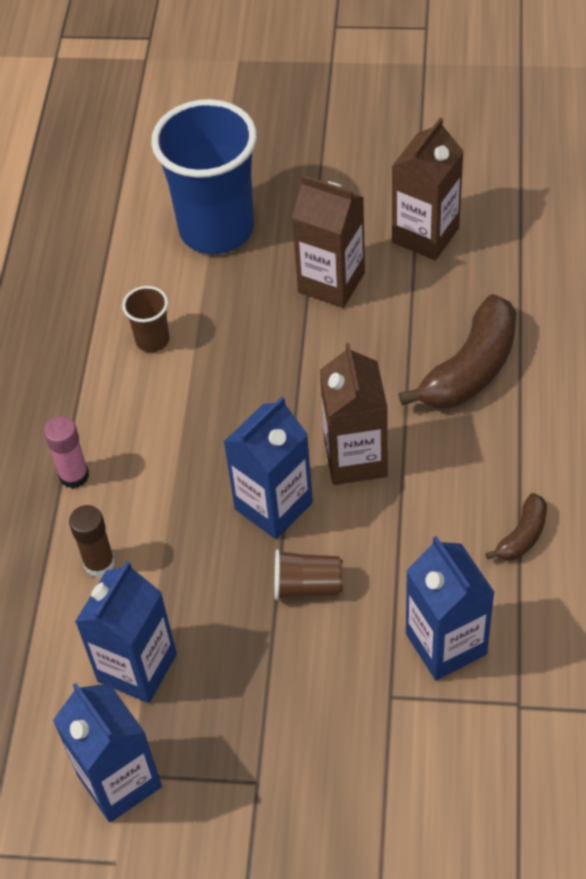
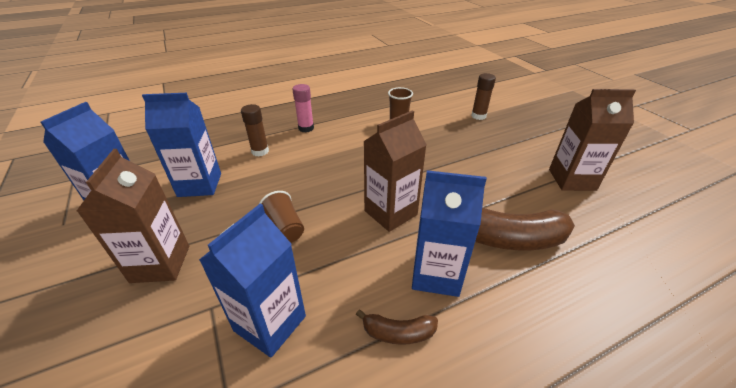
camera: 55 degrees right, 15 degrees down
blue cup [151,99,257,254] -> brown glue stick [471,73,496,120]
blue carton [224,397,313,539] -> blue carton moved to [412,170,487,297]
brown carton [292,175,365,308] -> brown carton moved to [77,149,189,283]

